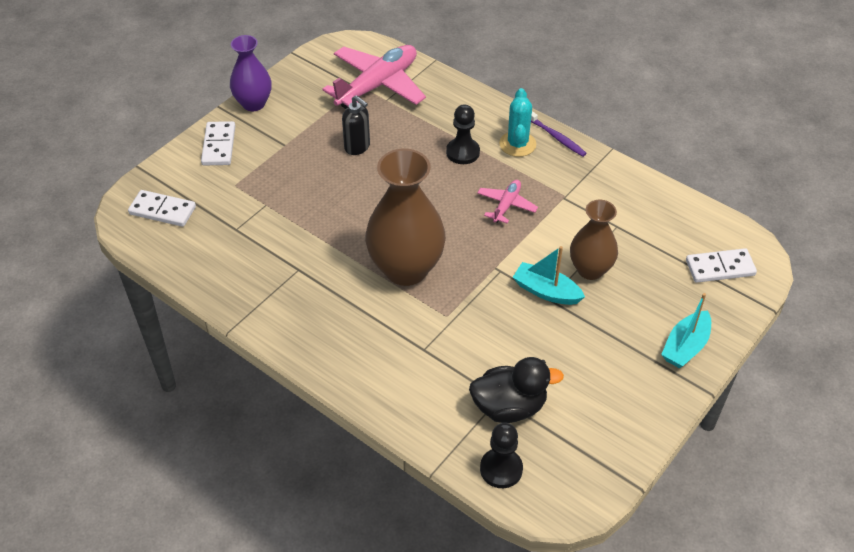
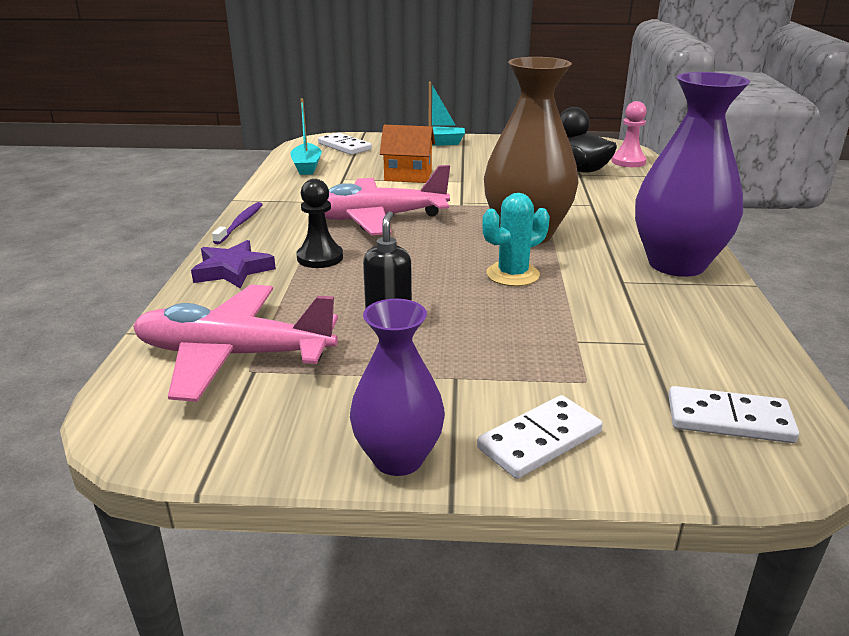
camera: 125 degrees left, 20 degrees down
white domino [128,190,196,227] -> white domino turned 60 degrees counterclockwise [668,386,799,443]
pink plane [477,180,538,223] -> pink plane [324,165,450,235], size x2.02
black pawn [480,423,523,488] -> pink pawn [612,101,647,167]
turquoise cactus [499,88,536,157] -> turquoise cactus moved to [482,193,550,286]
turquoise boat [513,246,585,305] -> turquoise boat moved to [290,99,322,175]
brown vase [570,200,618,280] -> orange house [380,125,435,183]
none -> purple star [191,240,276,289]
none -> purple vase [635,72,750,277]

